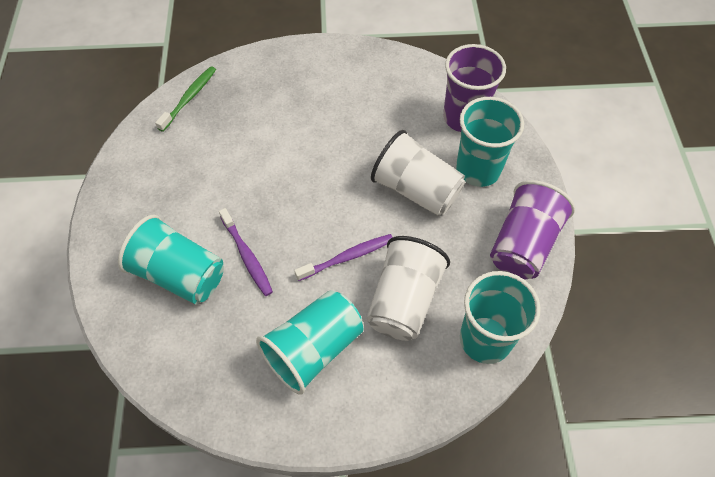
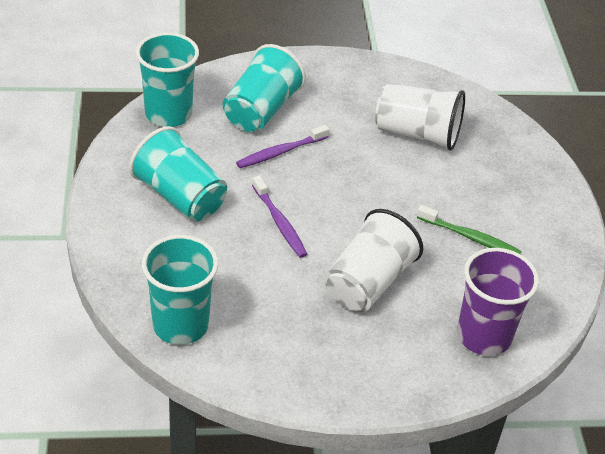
camera: 85 degrees right, 15 degrees down
green toothbrush [155,66,216,132] -> green toothbrush moved to [417,205,522,254]
white cup [367,236,450,341] -> white cup moved to [375,83,465,151]
turquoise cup [456,97,524,187] -> turquoise cup moved to [136,32,199,127]
purple cup [490,180,575,279] -> none

